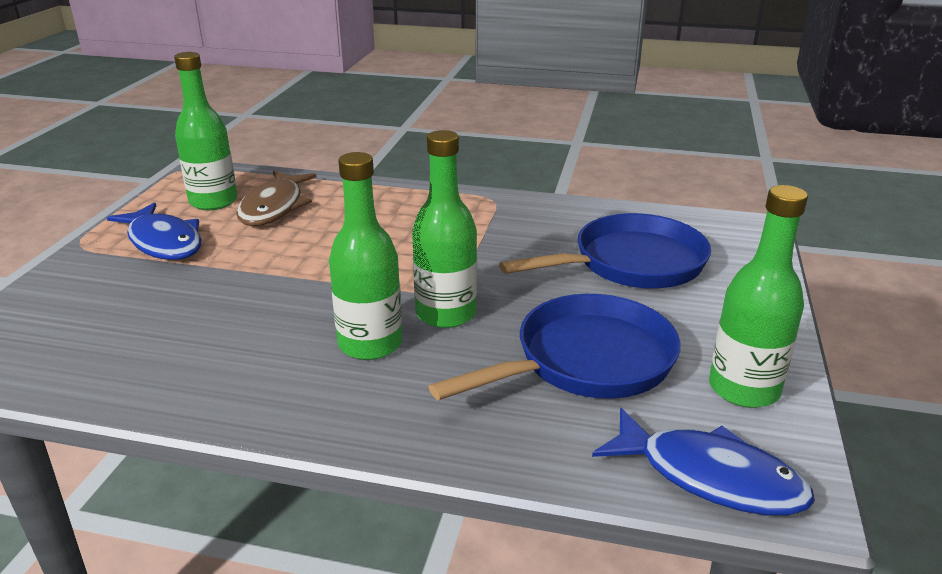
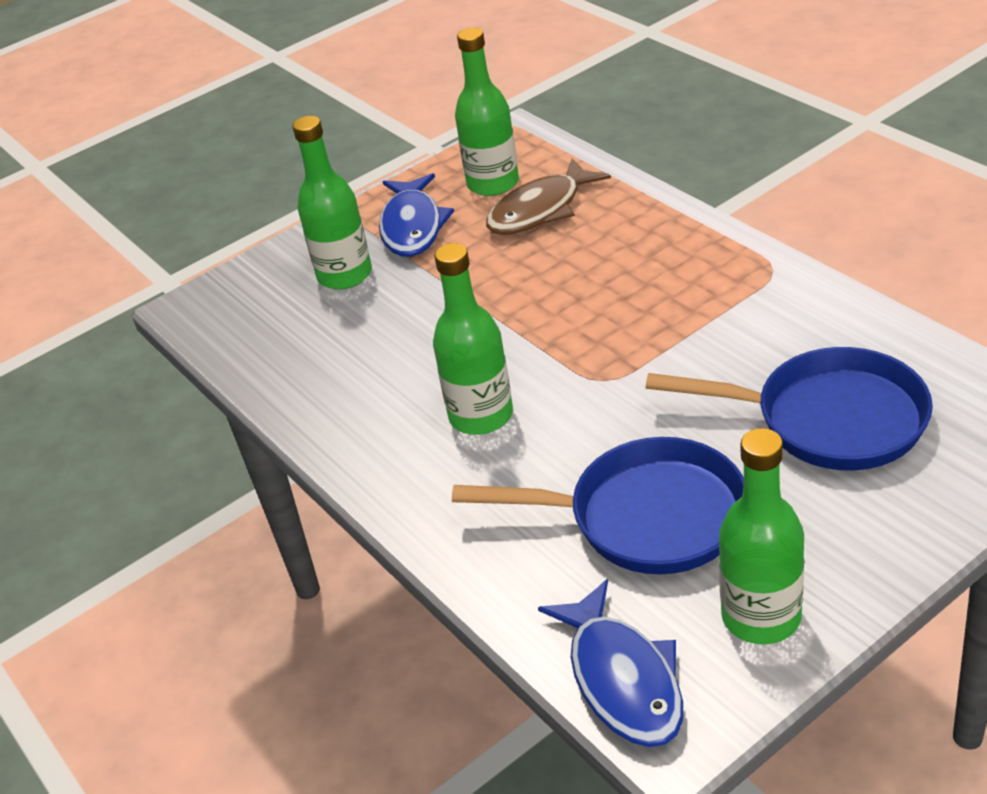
camera: 45 degrees right, 10 degrees up
green bottle [412,130,477,328] -> green bottle moved to [292,116,372,290]

